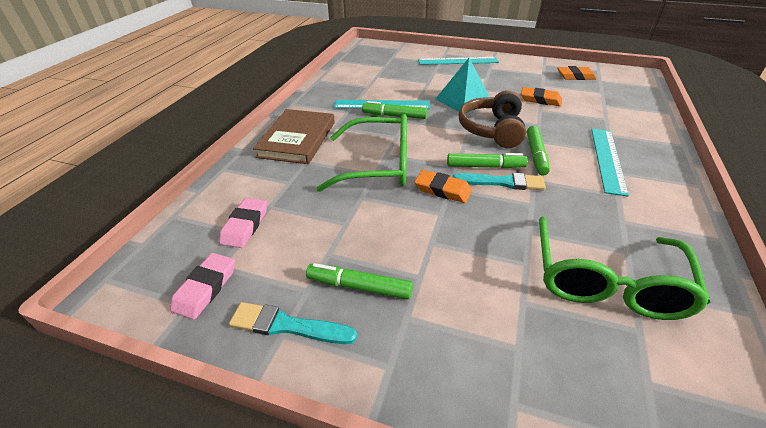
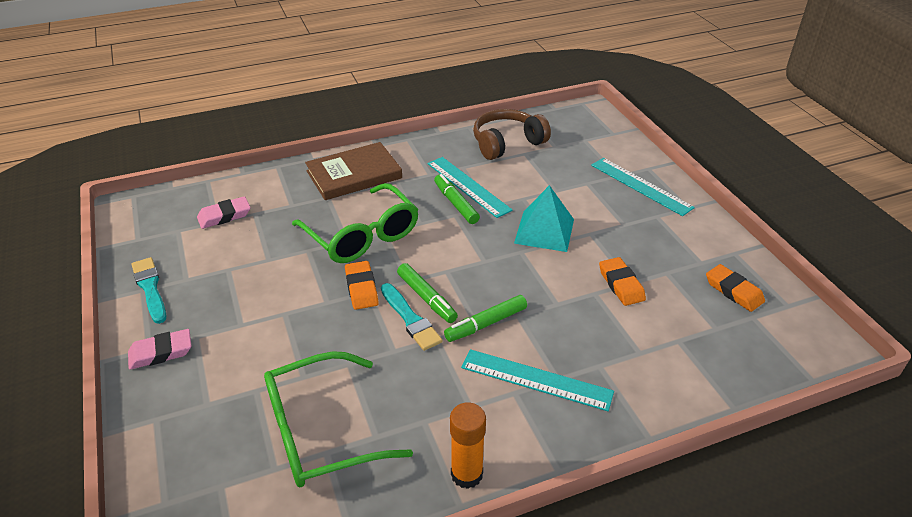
camera: 50 degrees right, 0 degrees up
pink eraser [170,253,235,320] -> pink eraser moved to [128,329,192,370]
green marker [306,263,413,299] -> none
brown headphones [459,90,526,148] -> brown headphones moved to [473,109,551,160]
turquoise ruler [591,129,629,197] -> turquoise ruler turned 45 degrees clockwise [461,349,614,411]
none -> orange glue stick [450,402,486,489]

